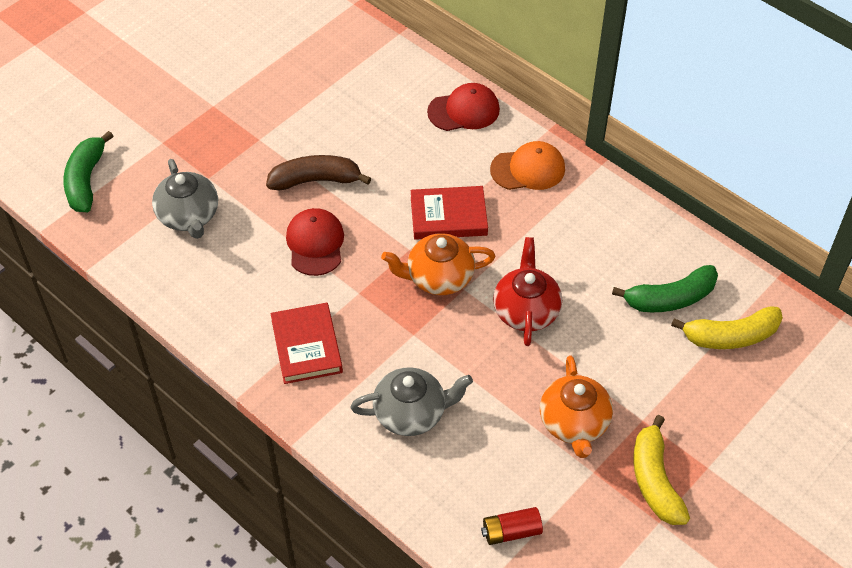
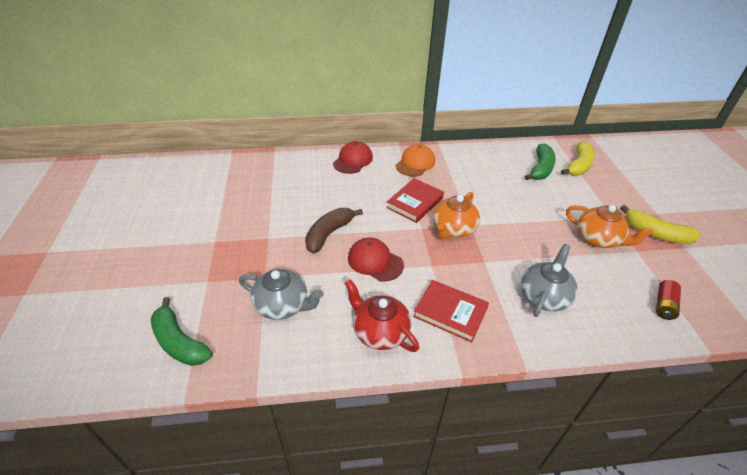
camera: 50 degrees left, 10 degrees down
red teapot [493,237,562,346] -> red teapot moved to [345,280,419,352]

